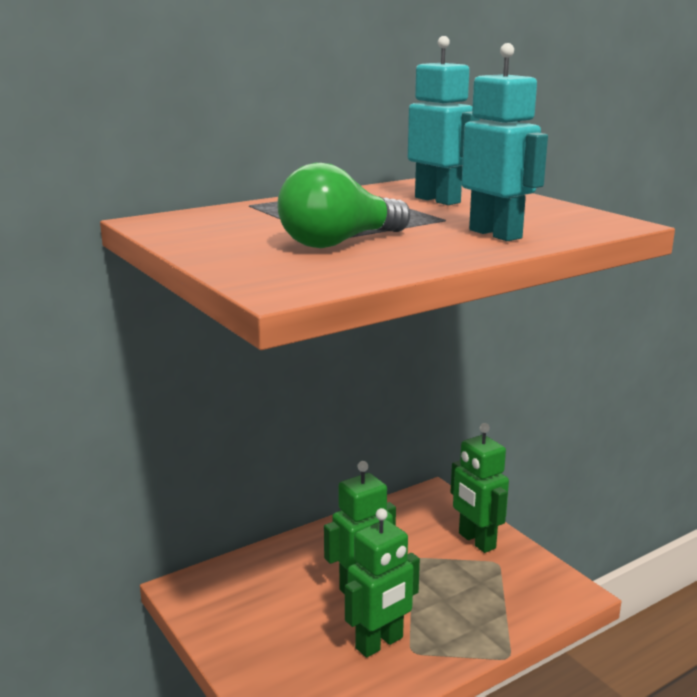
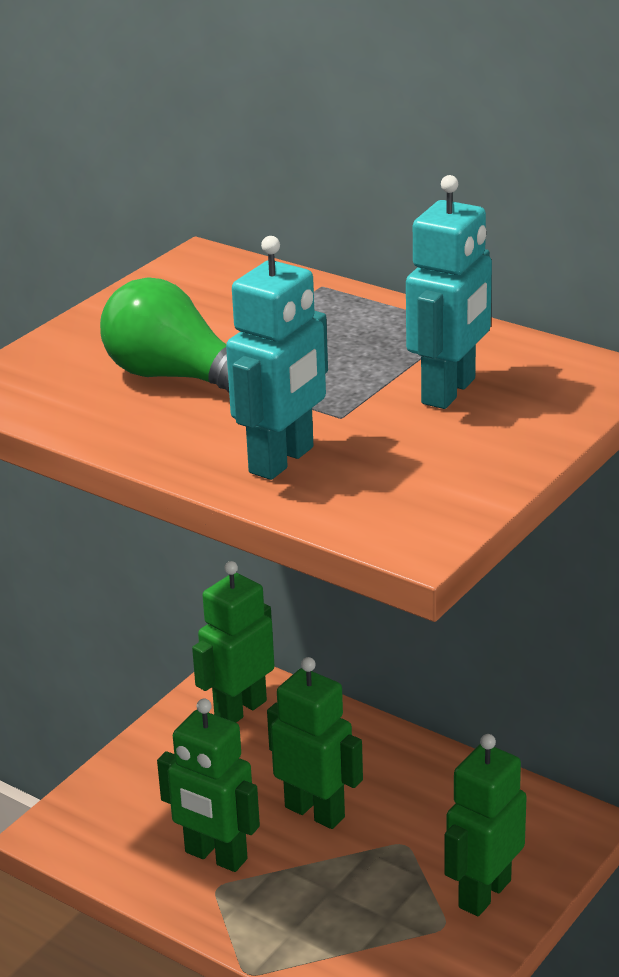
camera: 70 degrees right, 10 degrees up
none -> green robot [192,561,274,722]

